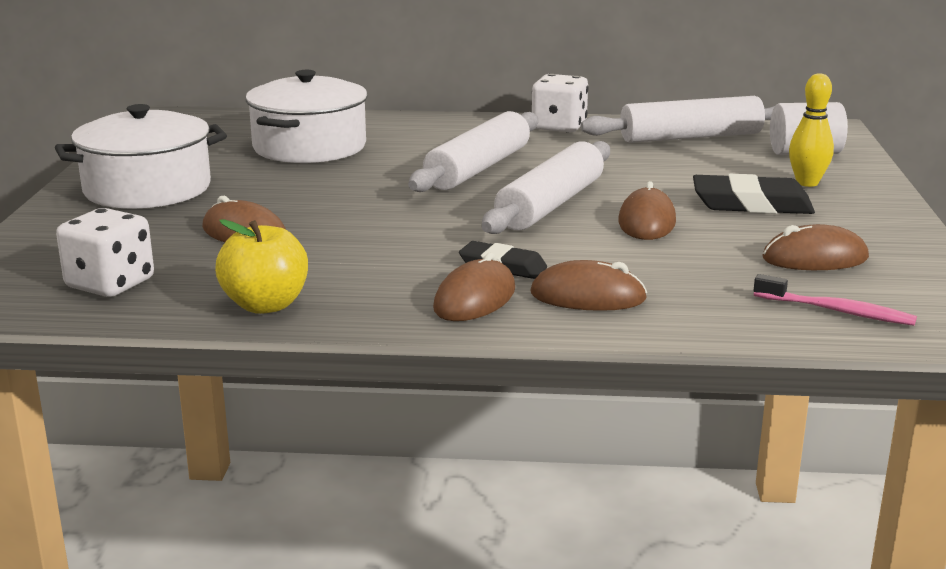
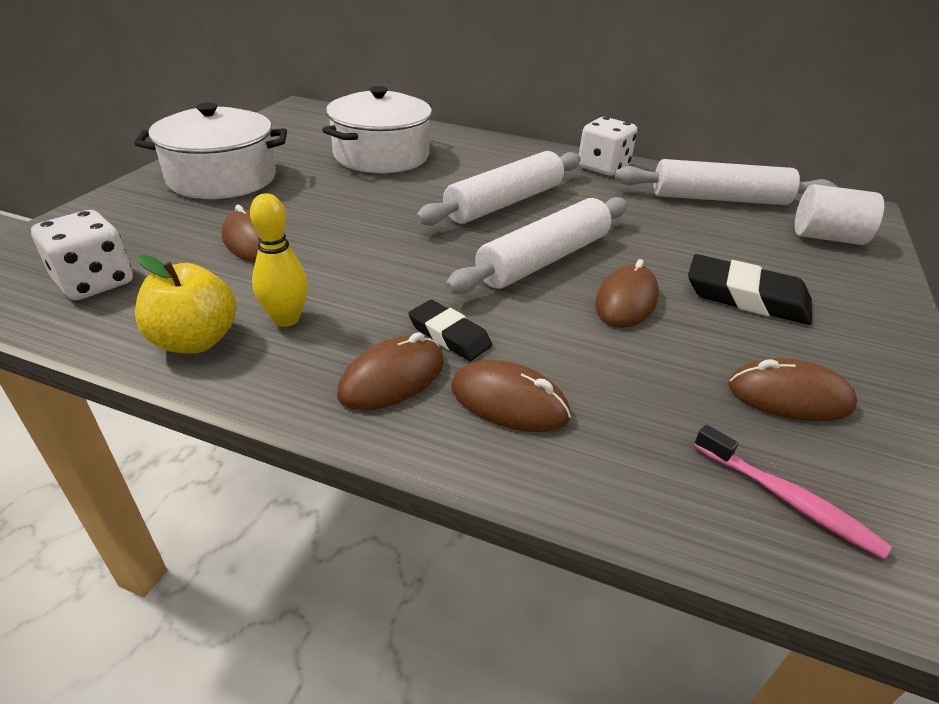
camera: 15 degrees right, 15 degrees up
yellow bowling pin [789,73,834,187] -> yellow bowling pin moved to [250,193,308,327]

